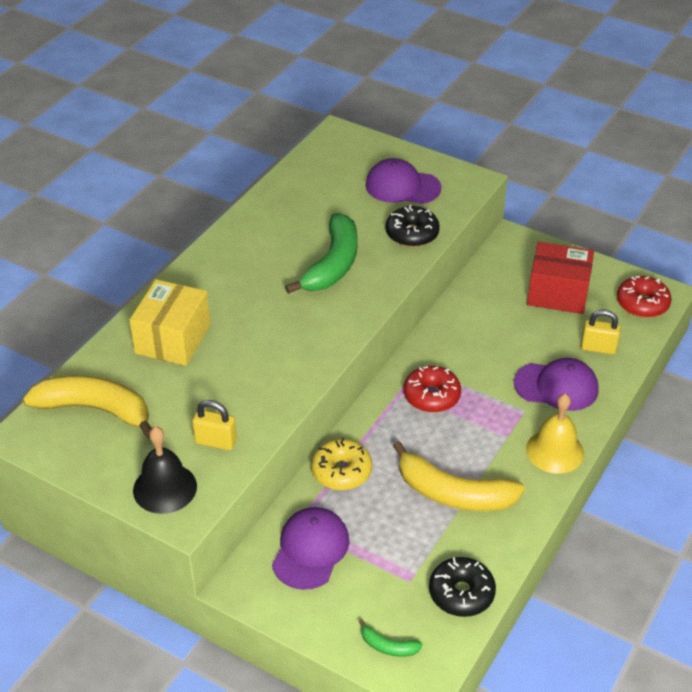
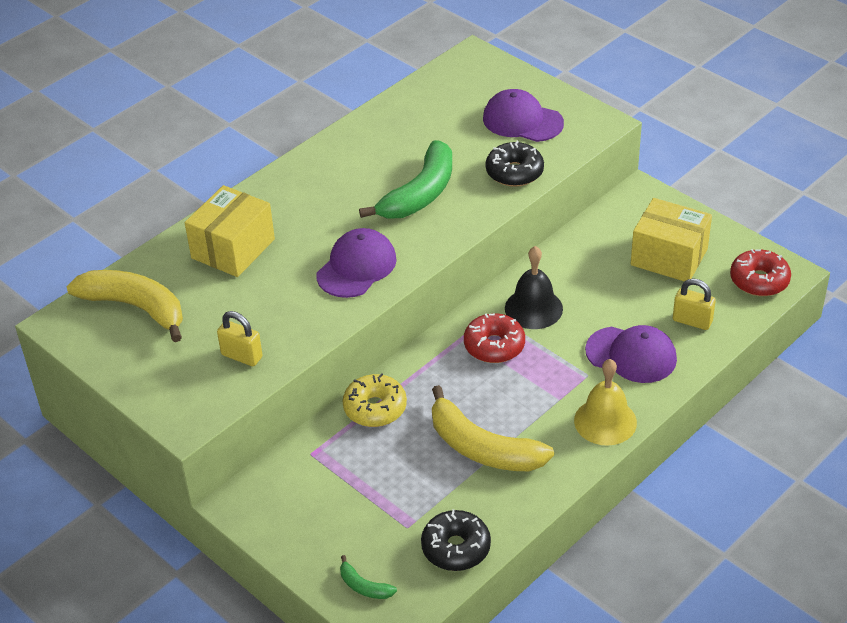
camera: 15 degrees right, 0 degrees up
black bell [133,426,197,514] -> black bell moved to [505,246,563,329]
purple cap [272,507,349,590] -> purple cap moved to [316,228,397,298]
red box [527,242,594,314] -> yellow box [631,198,712,282]

